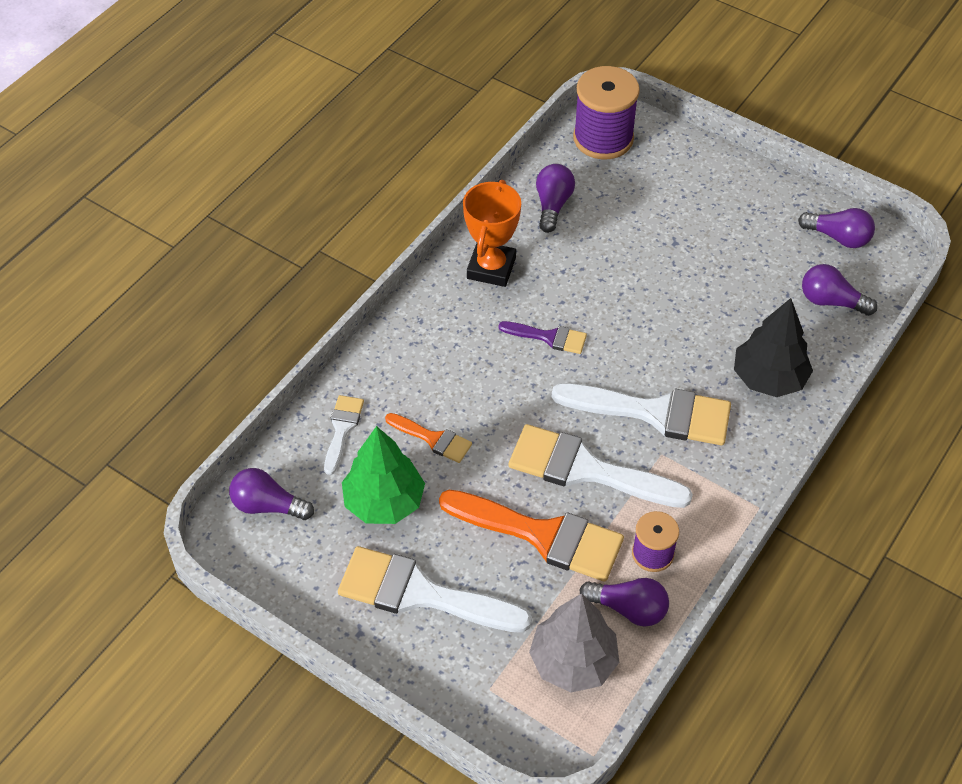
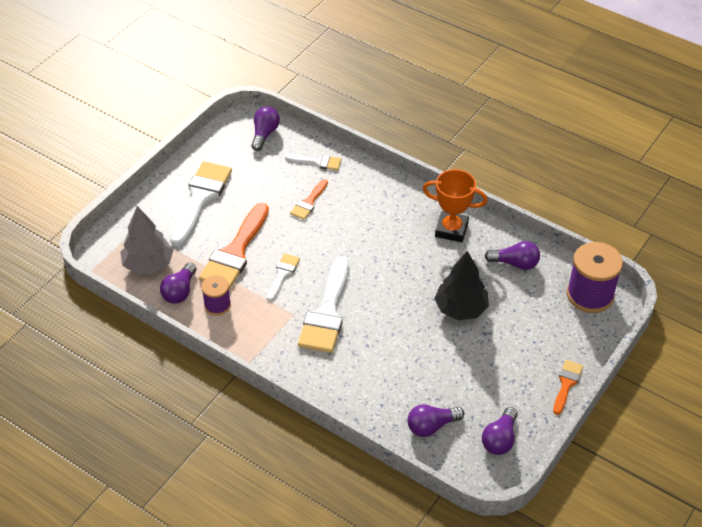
camera: 90 degrees right, 5 degrees down
green tree [342,426,425,524] -> none
purple brush [498,321,587,354] -> none
white brush [509,424,693,508] -> white brush [266,253,300,302], size x0.52
black tree [734,298,813,397] -> black tree moved to [434,251,489,320]
purple light bulb [802,264,877,316] -> purple light bulb turned 135 degrees counterclockwise [407,404,464,437]
none -> orange brush [553,360,583,415]

